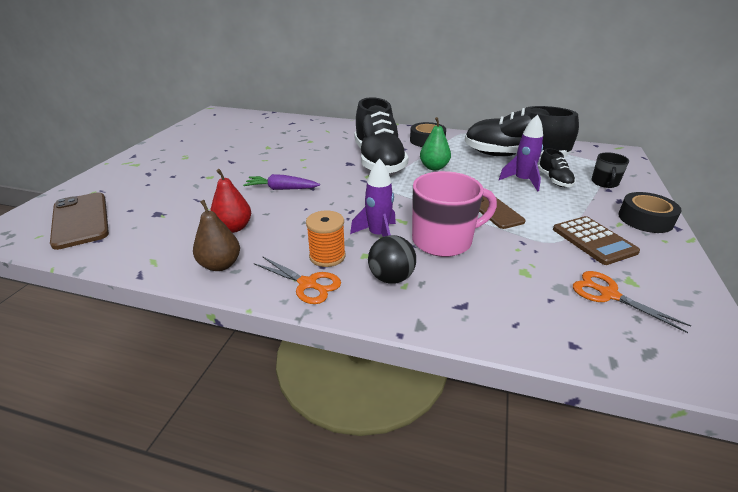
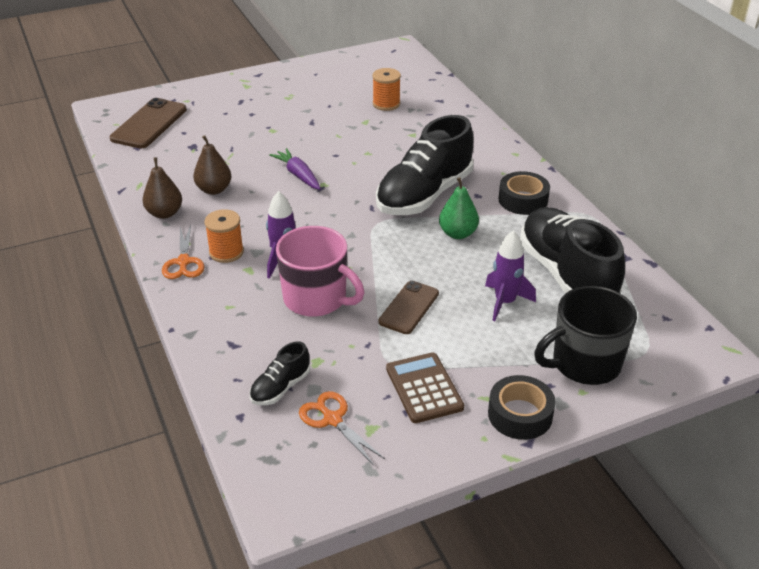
camera: 50 degrees right, 5 degrees up
red pear [210,169,251,233] -> brown pear [193,135,231,195]
black ball [368,235,416,284] -> none
black shoe [538,148,575,187] -> black shoe moved to [250,341,310,405]
brown calculator [553,216,640,265] -> brown calculator turned 135 degrees clockwise [386,352,464,423]
orange scissors [573,271,691,333] -> orange scissors turned 45 degrees counterclockwise [299,391,385,465]
black mug [592,152,629,188] -> black mug [534,286,637,385], size x1.87
none -> orange spool [372,68,401,111]

